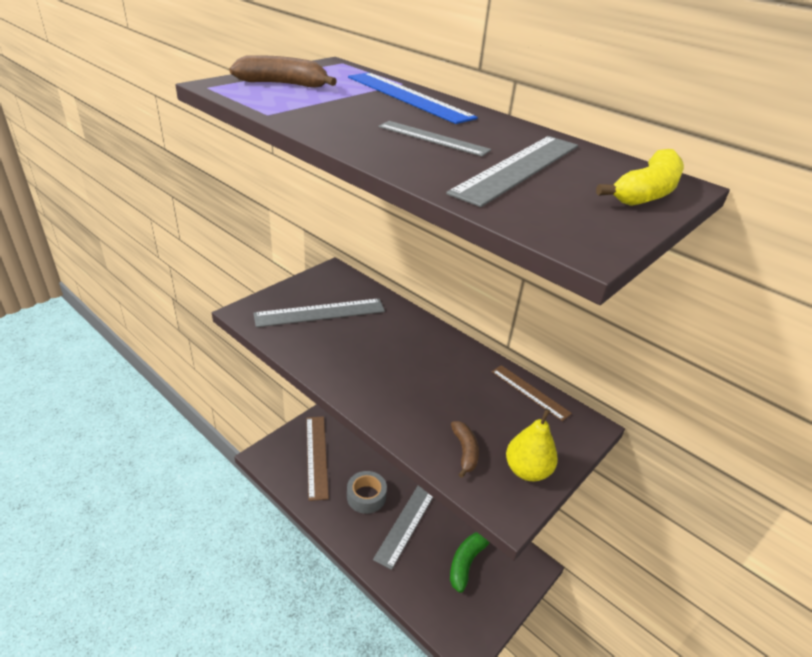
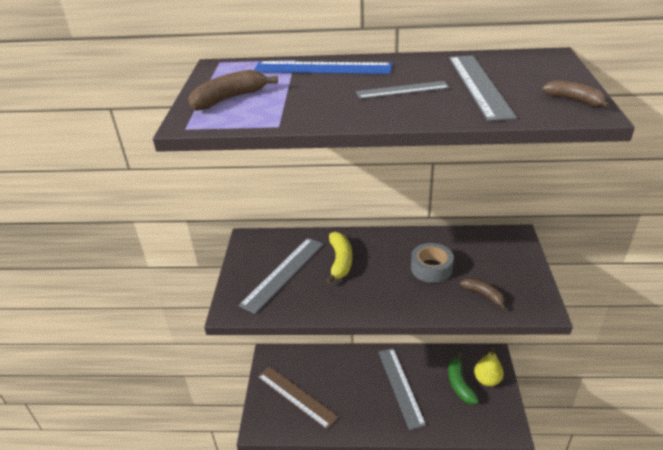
camera: 35 degrees left, 0 degrees up
grey tape [347,471,387,514] -> grey tape moved to [411,243,454,283]
brown ruler [492,365,572,421] -> none
yellow pear [506,409,558,481] -> yellow pear moved to [474,346,504,386]
yellow banana [596,149,684,206] -> yellow banana moved to [326,232,352,283]
none -> brown banana [542,80,610,108]

